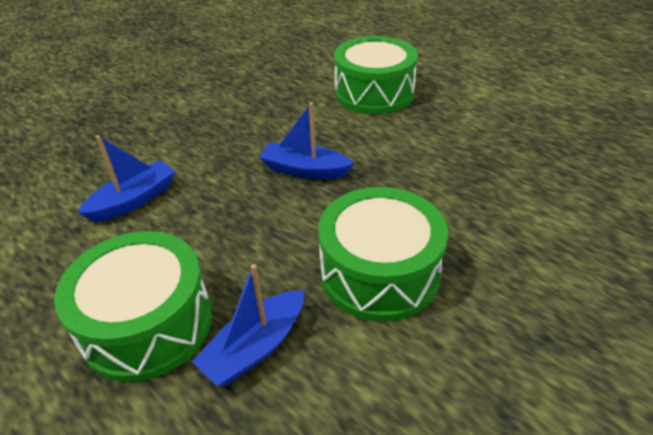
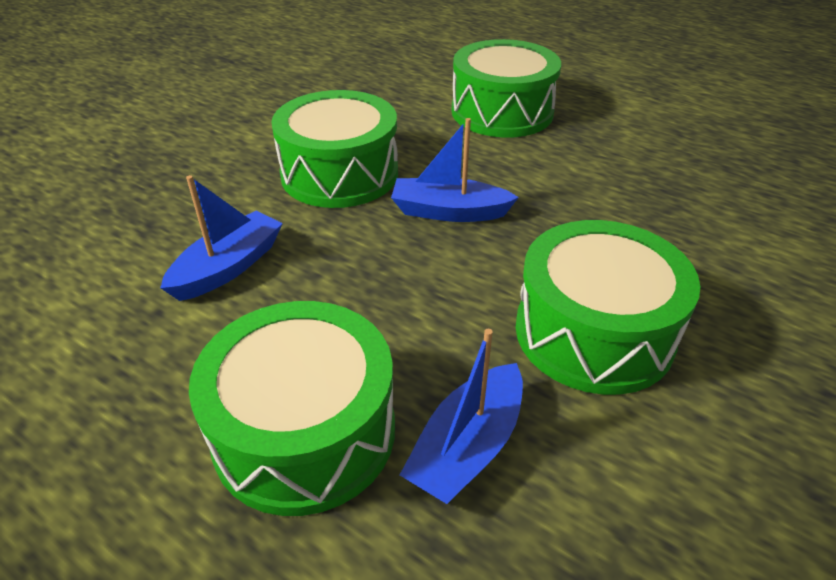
camera: 10 degrees left, 0 degrees up
none -> green drum [271,90,398,208]

